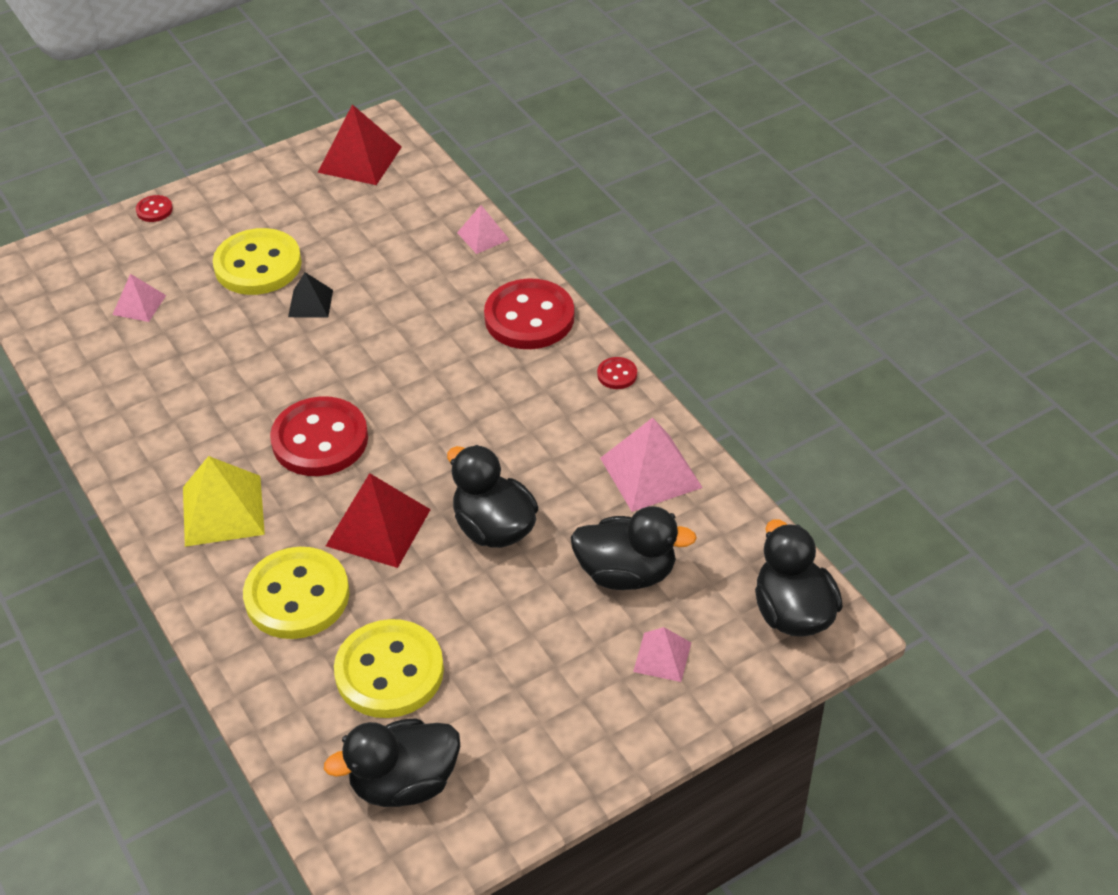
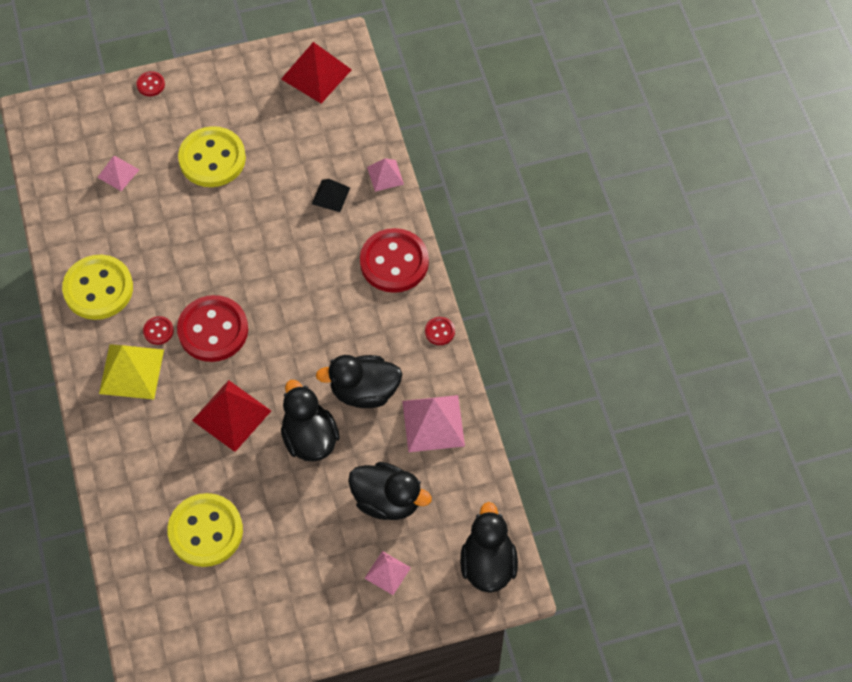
camera: 15 degrees right, 15 degrees up
yellow button [243,547,349,639] -> yellow button moved to [62,255,133,320]
black pyramid [288,272,333,318] -> black pyramid moved to [312,179,350,212]
black duck [324,718,460,807] -> black duck moved to [316,355,402,408]
none -> red button [143,316,174,345]

